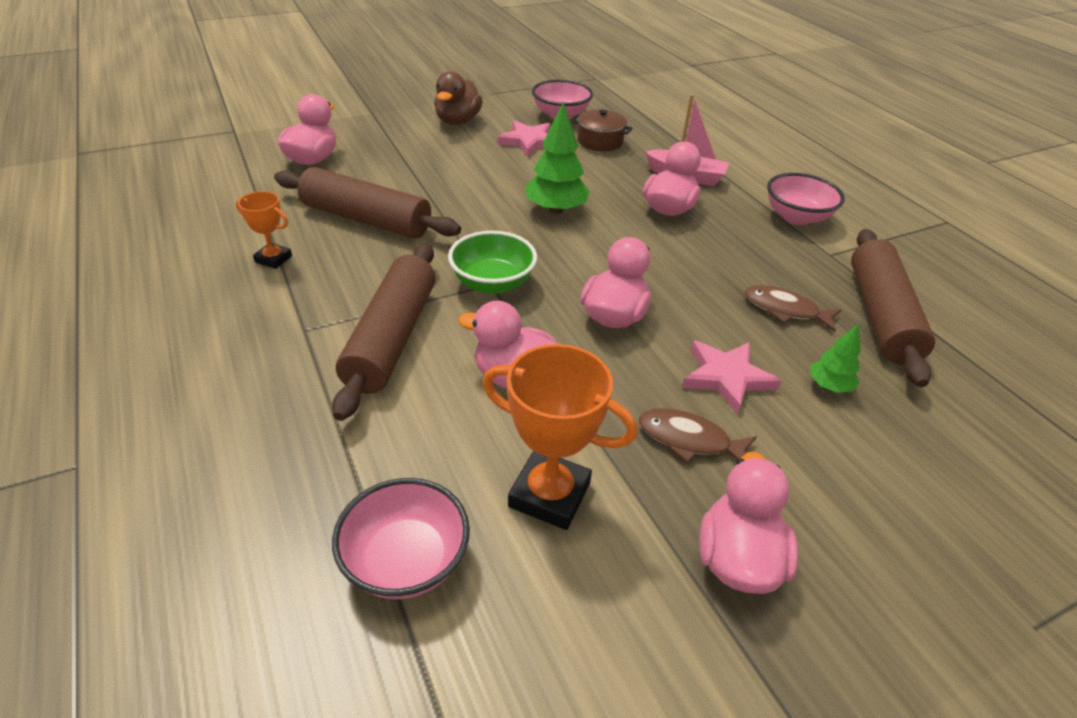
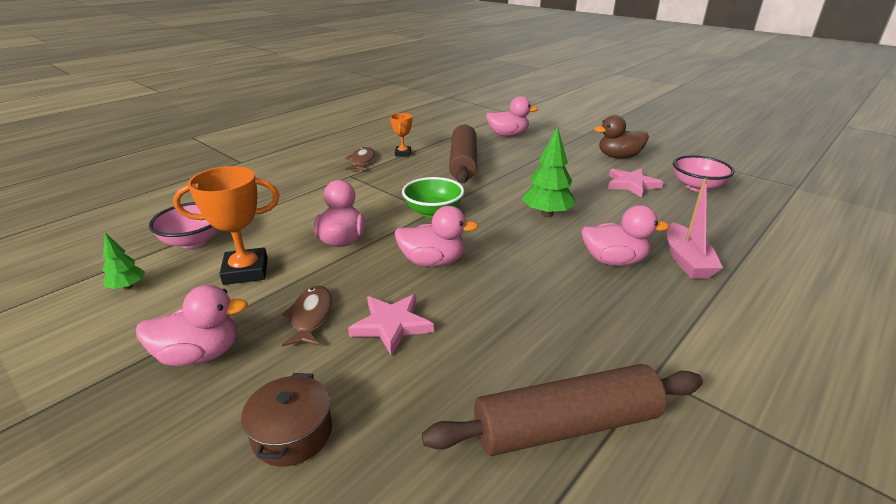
camera: 70 degrees right, 10 degrees down
brown rolling pin [332,243,436,421] -> none
orange trophy [482,344,637,530] -> orange trophy turned 75 degrees clockwise [173,166,280,285]
brown pot [572,109,633,151] -> brown pot moved to [241,373,332,467]
brown fish [744,285,841,332] -> brown fish moved to [345,147,375,171]
pink bowl [767,173,845,225] -> none
green tree [810,324,861,393] -> green tree moved to [102,233,145,290]

